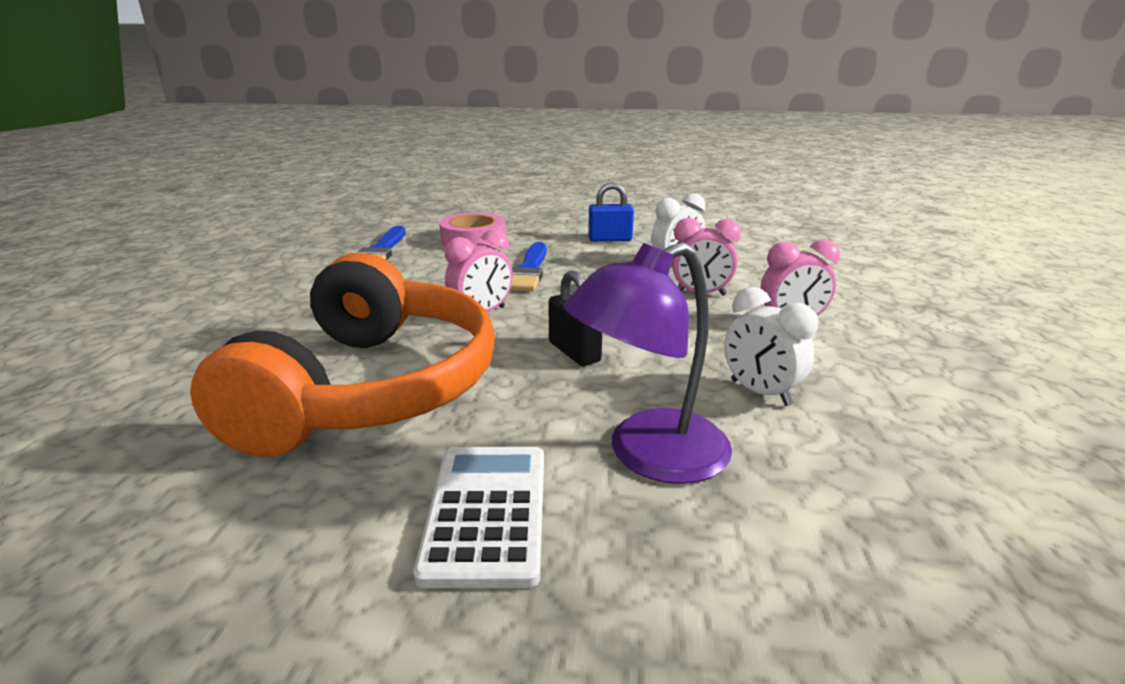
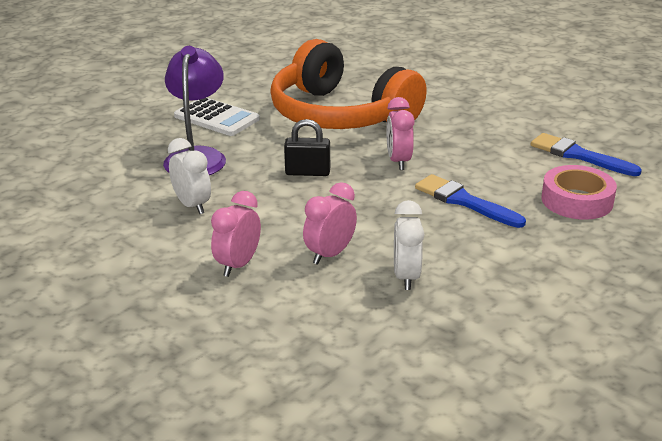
camera: 125 degrees right, 5 degrees up
blue padlock [588,182,634,242] -> none
white clock [724,287,819,406] -> white clock turned 60 degrees clockwise [168,138,211,214]

